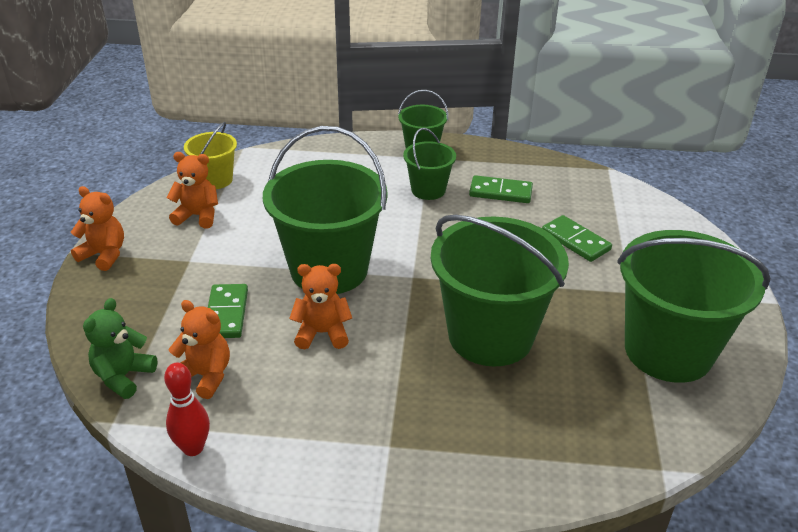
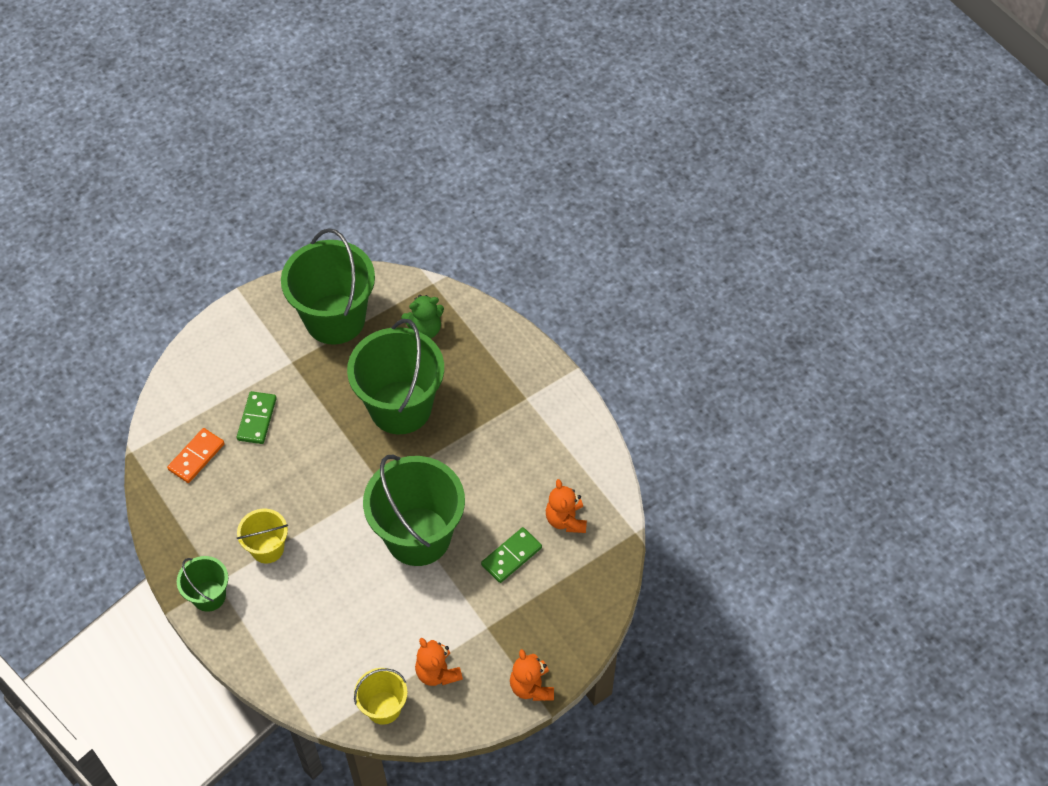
camera: 130 degrees left, 20 degrees up
green teddy bear [83,298,157,399] -> green teddy bear moved to [401,295,444,338]
red bowling pin [164,363,210,456] -> none
orange teddy bear [289,264,352,349] -> none
green bucket [403,128,456,200] -> yellow bucket [237,509,288,564]
green domino [469,175,533,203] -> none
none -> orange domino [167,428,225,483]

